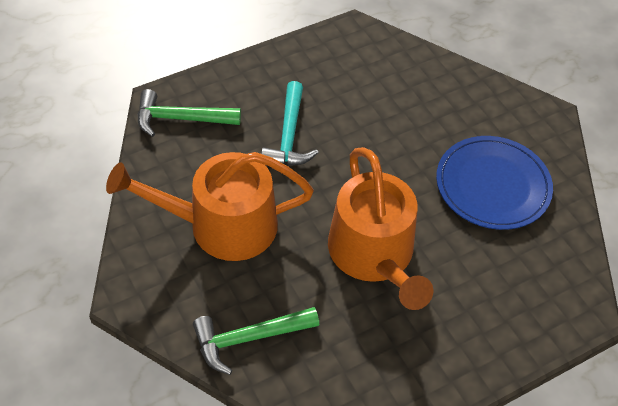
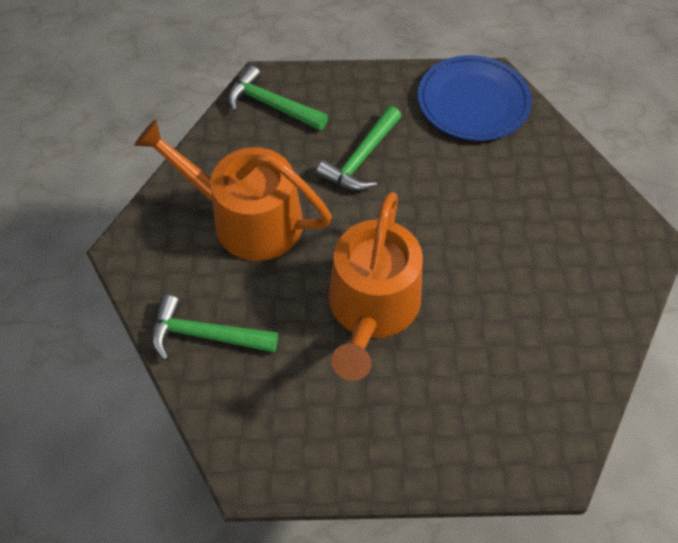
camera: 30 degrees right, 5 degrees up
turquoise hammer [261,81,319,166] -> green hammer [316,106,401,191]
blue plate [436,136,553,230] -> blue plate moved to [418,55,532,141]

